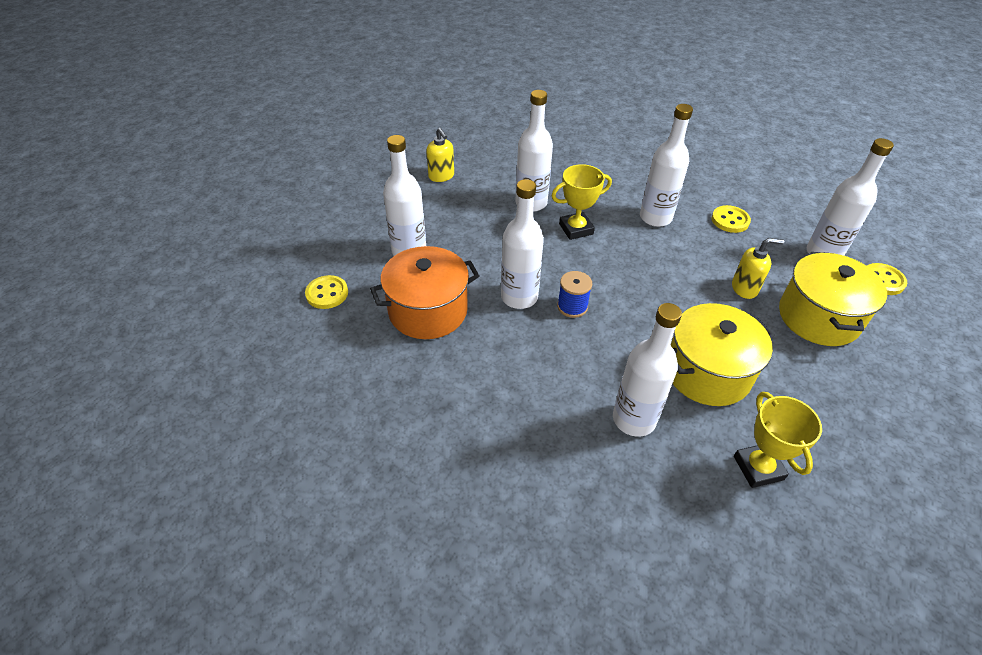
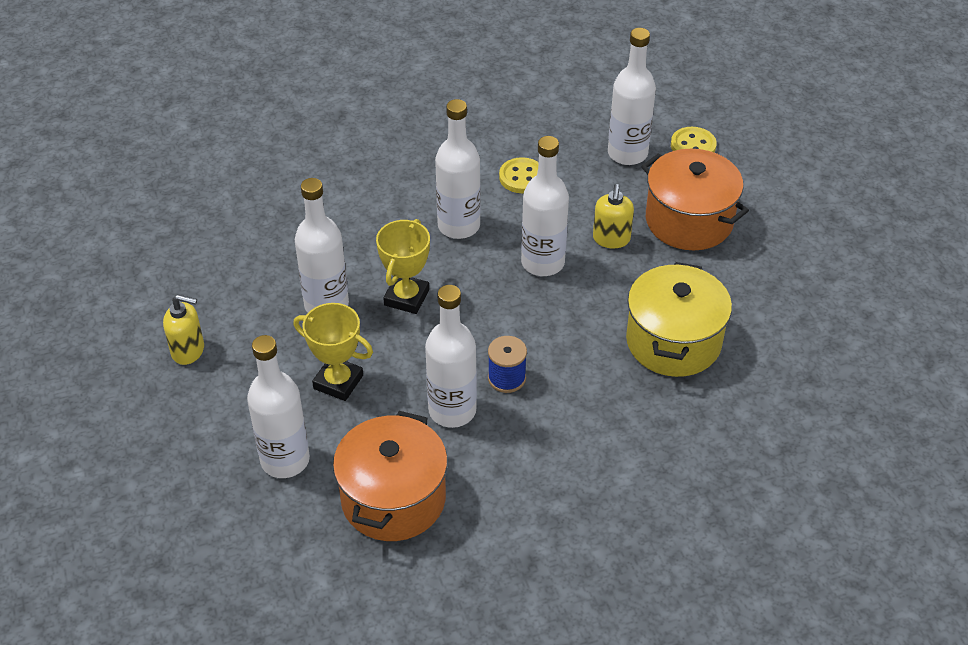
camera: 50 degrees left, 0 degrees up
yellow button [305,275,348,309] -> none
white bottle [613,303,682,437] -> white bottle moved to [521,136,569,276]
yellow soap dispenser [732,238,785,299] -> yellow soap dispenser turned 150 degrees clockwise [593,184,634,248]
yellow trophy [734,392,822,488] -> yellow trophy moved to [293,303,373,401]
yellow pot [779,252,887,346] -> orange pot [642,149,749,250]

